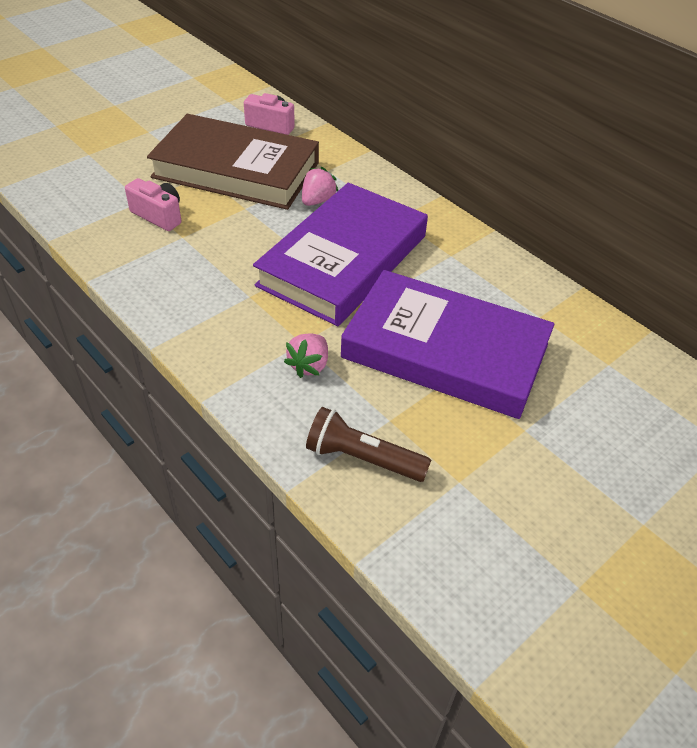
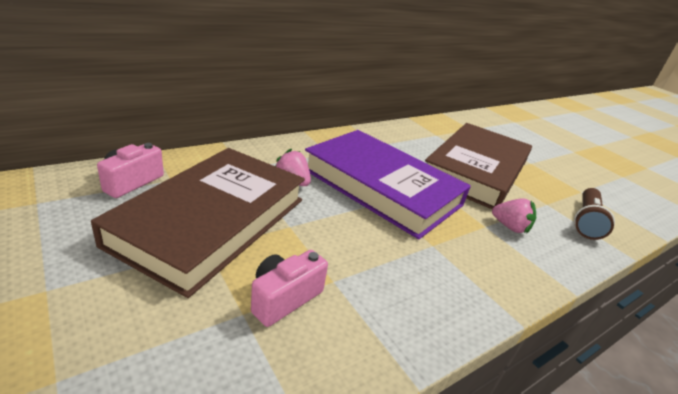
camera: 85 degrees left, 15 degrees down
purple book [341,270,555,419] -> brown book [425,123,532,209]

